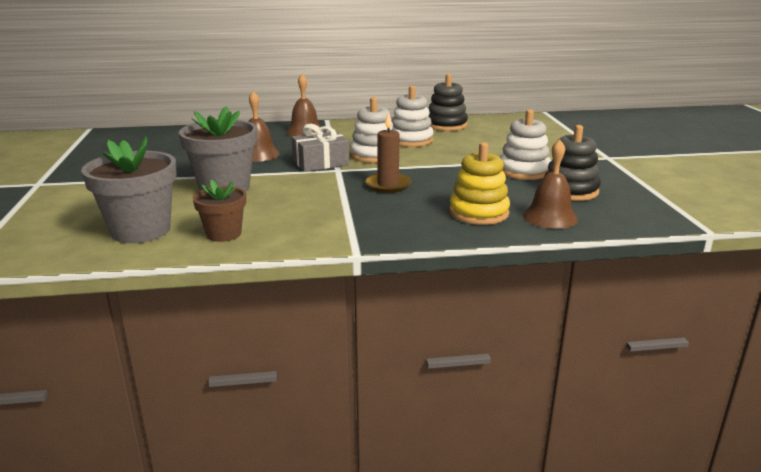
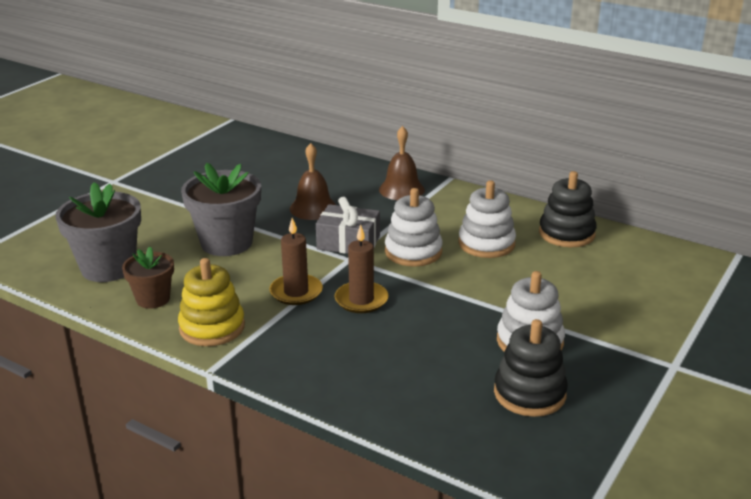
camera: 40 degrees right, 5 degrees up
yellow stacking toy [449,142,510,225] -> yellow stacking toy moved to [178,258,245,346]
brown bell [523,139,578,229] -> none
none -> brown candle [269,218,323,305]

